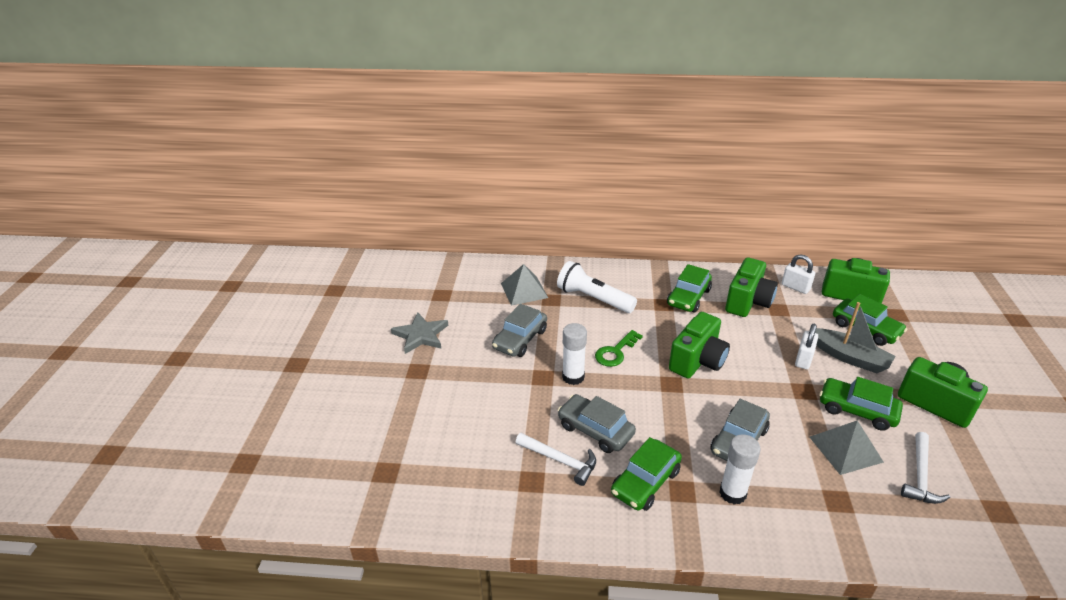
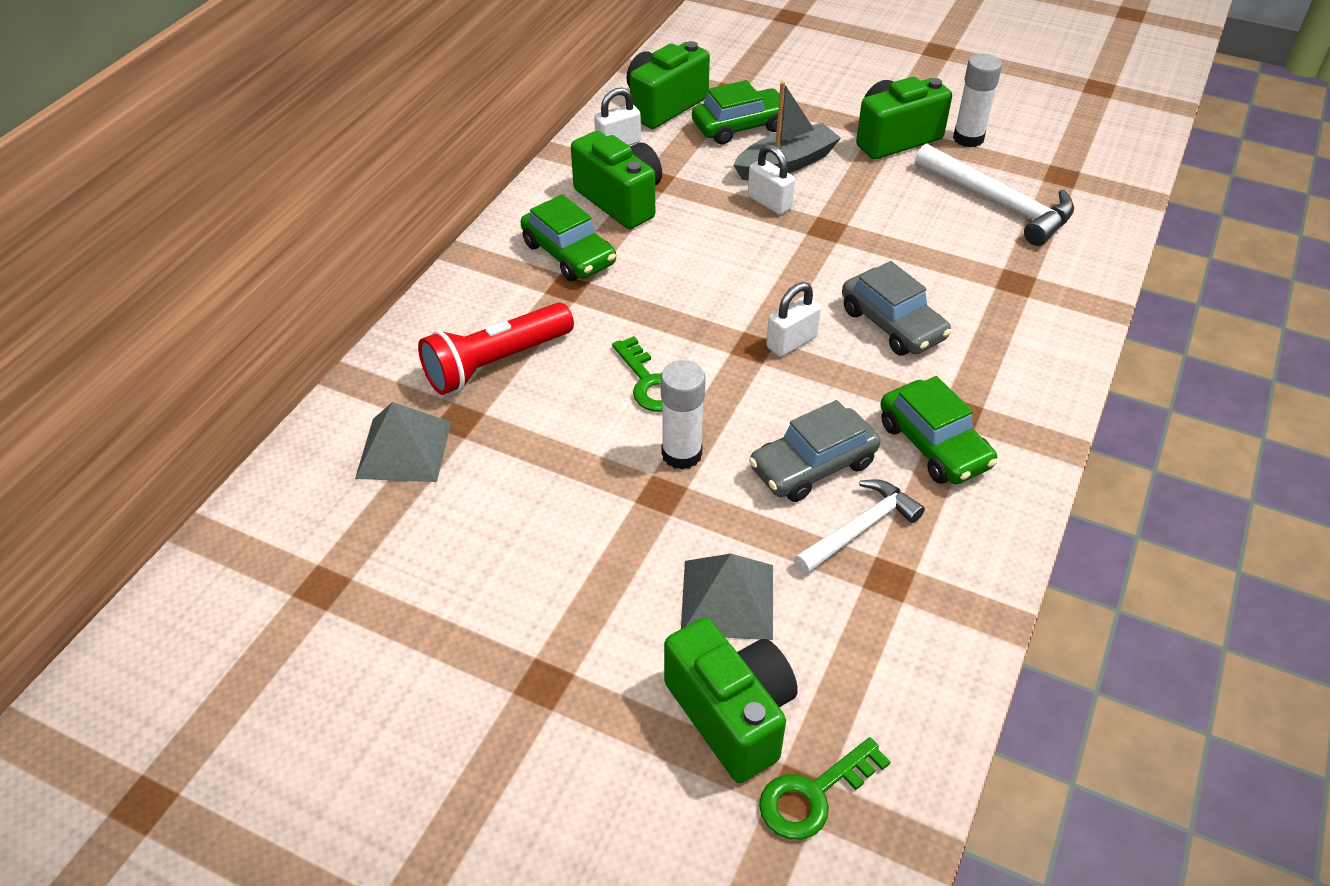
camera: 70 degrees left, 10 degrees up
grey star [391,312,448,354] -> none
grey car [492,304,547,357] -> none
white flashlight [557,261,637,313] -> red flashlight [418,303,574,395]
green camera [669,312,730,378] -> green camera moved to [664,618,798,783]
white glue stick [719,434,761,505] -> white glue stick moved to [953,54,1002,148]
grey pyramid [810,420,884,475] -> grey pyramid moved to [681,554,773,640]
green car [820,377,903,431] -> none
white hammer [901,432,950,504] -> white hammer [915,144,1074,246], size x1.53
none -> green key [759,737,890,840]
none -> white padlock [766,282,821,357]

